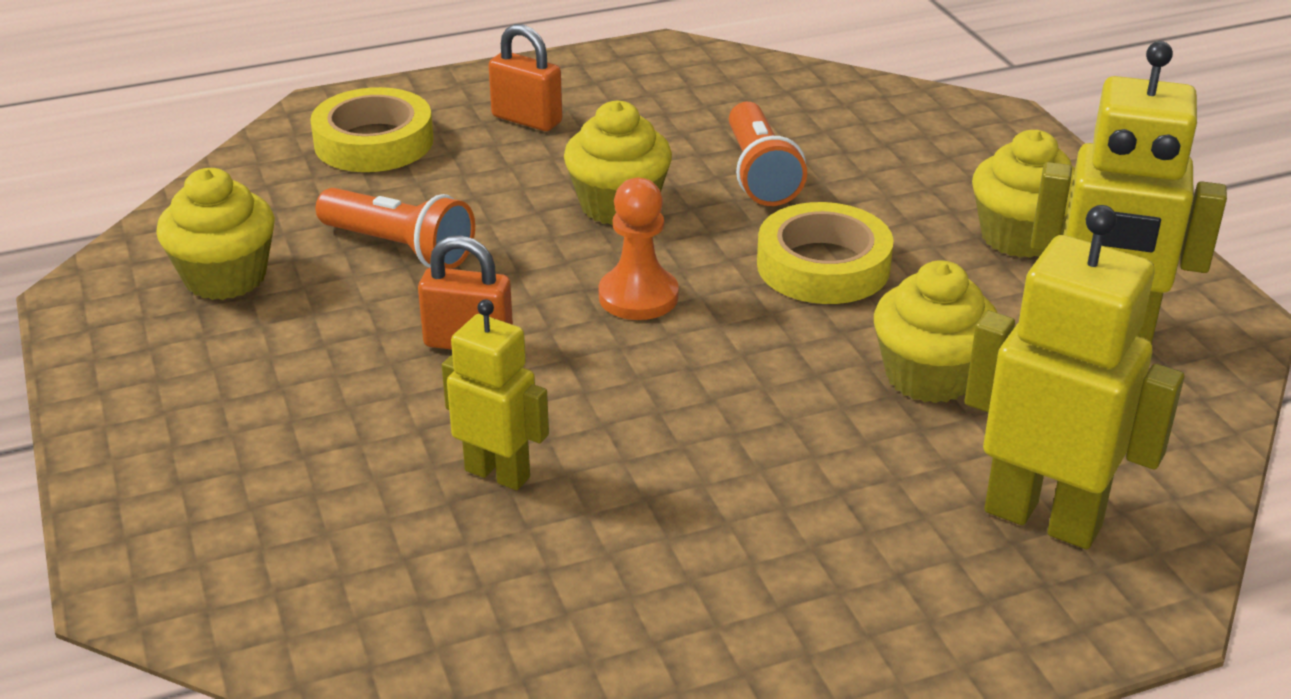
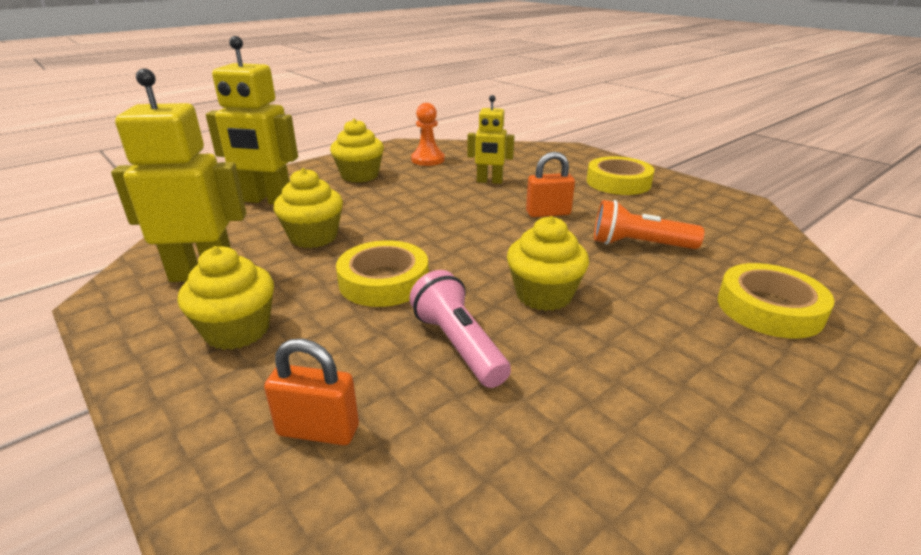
camera: 160 degrees right, 5 degrees down
yellow cupcake [156,168,275,300] -> yellow cupcake moved to [330,119,384,183]
orange padlock [489,24,562,131] -> orange padlock moved to [264,339,359,445]
orange pawn [599,178,679,320] -> orange pawn moved to [411,103,445,166]
orange flashlight [729,102,807,206] -> pink flashlight [409,270,511,388]
none -> yellow tape [587,156,654,195]

